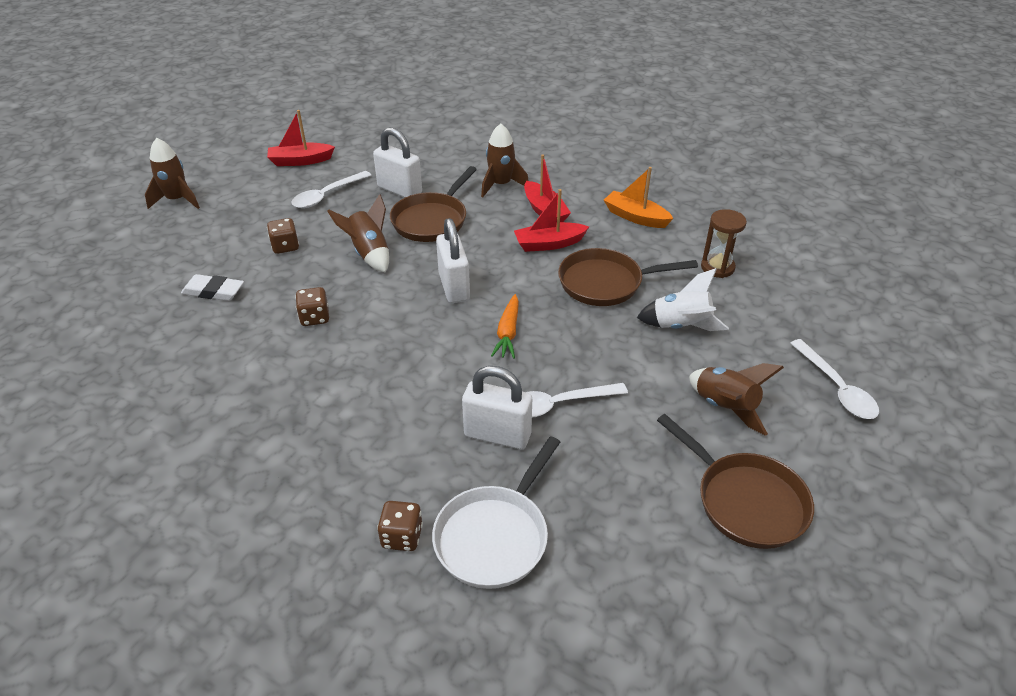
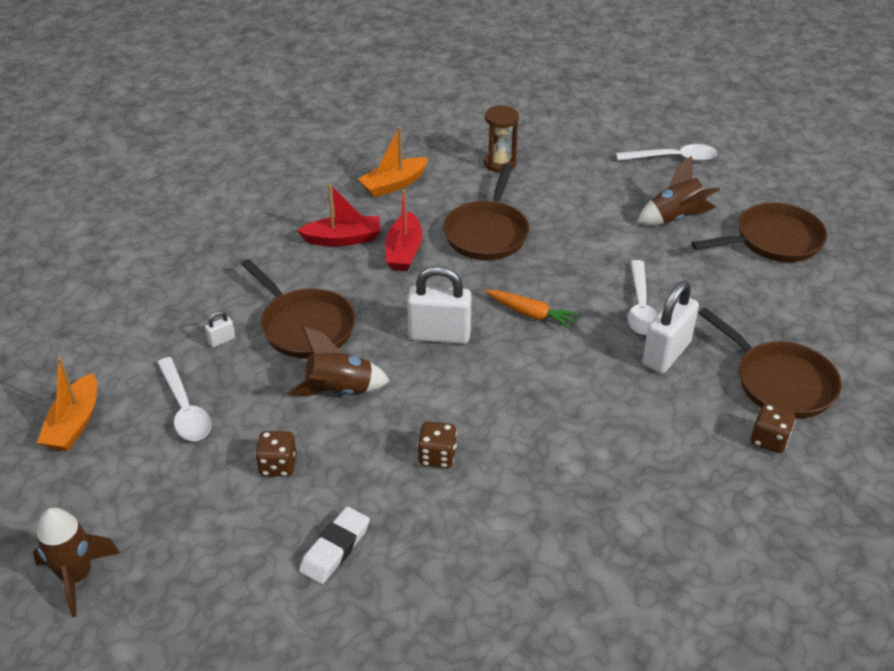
camera: 70 degrees left, 0 degrees up
red boat [267,110,335,166] -> orange boat [37,357,97,451]
white padlock [373,127,422,198] -> white padlock [205,311,235,348], size x0.43
white pan [432,436,560,589] -> brown pan [699,307,842,419]
brown rocket [481,123,529,197] -> none
white rocket [637,268,729,331] -> none

